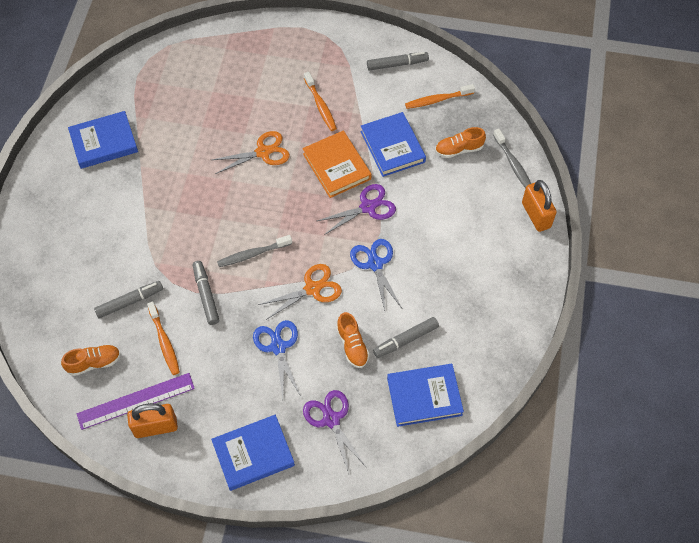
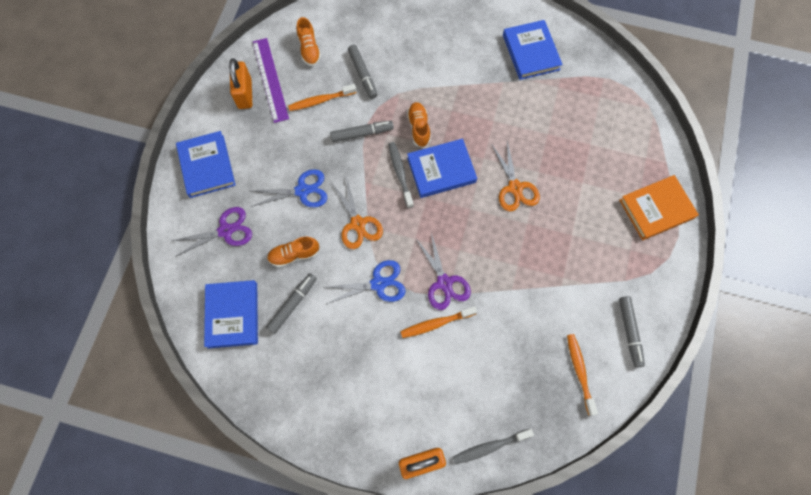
camera: 95 degrees right, 10 degrees up
orange book [302,131,371,198] -> orange book moved to [619,175,699,240]
orange toothbrush [304,72,337,131] -> orange toothbrush moved to [400,306,477,338]
blue book [361,112,426,177] -> blue book moved to [407,139,477,198]
grey marker [373,317,439,358] -> grey marker turned 60 degrees clockwise [266,273,317,334]
orange shoe [435,127,486,158] -> orange shoe moved to [407,102,431,148]

